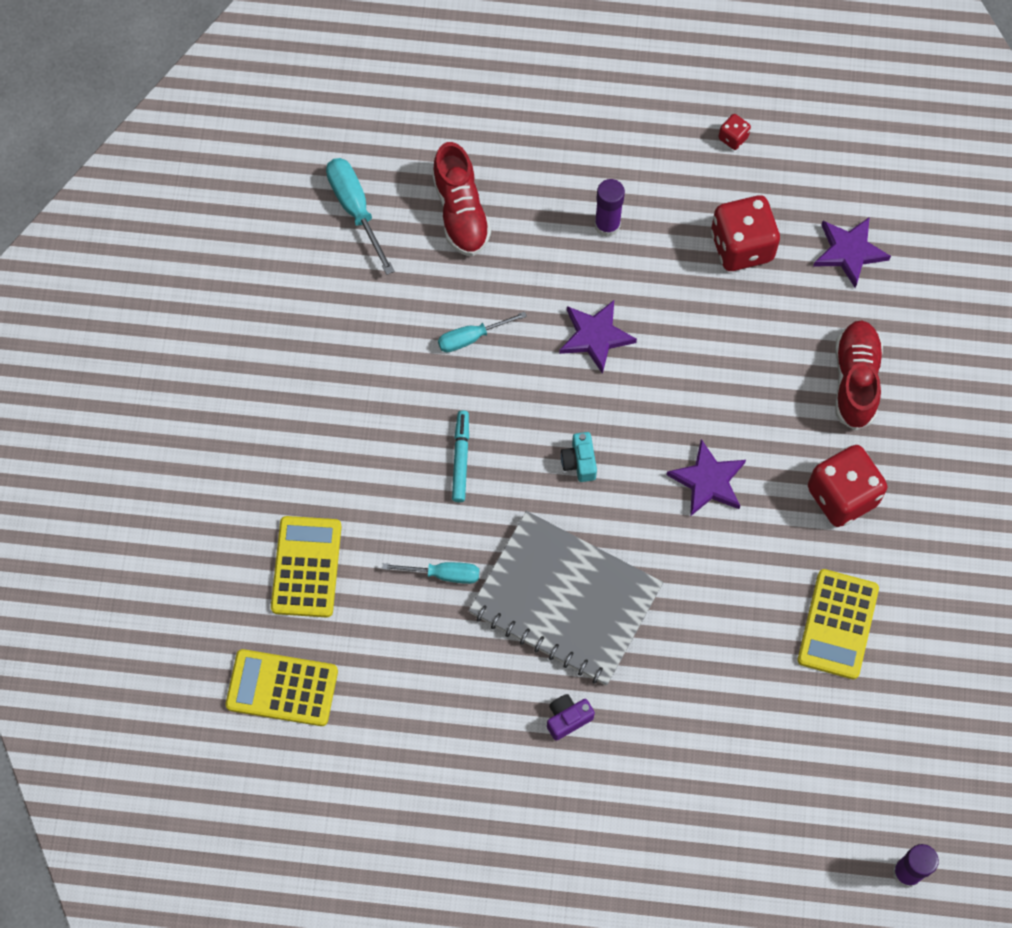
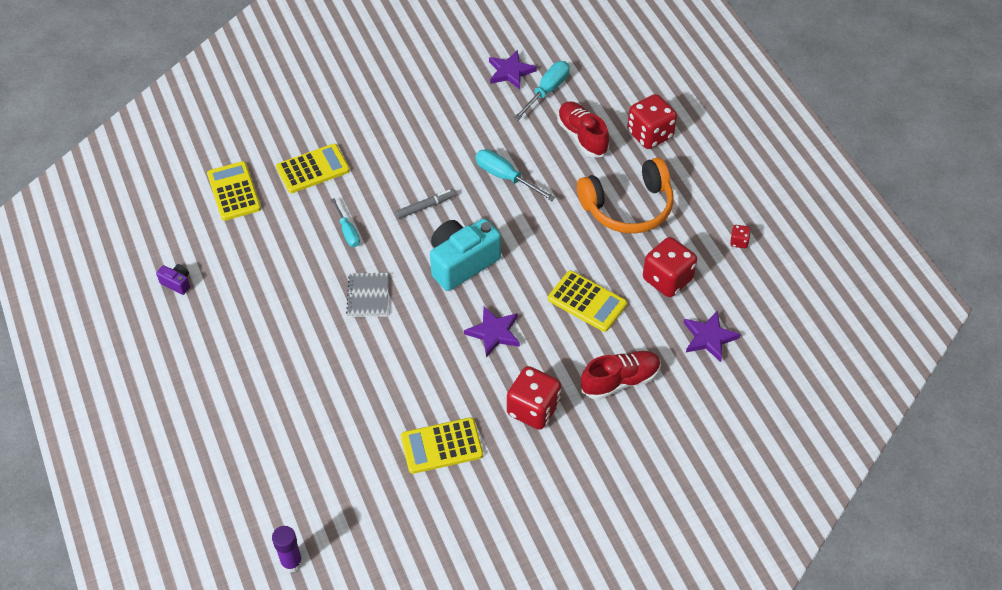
camera: 60 degrees right, 15 degrees down
red shoe [432,142,491,256] -> red shoe turned 105 degrees clockwise [557,101,609,157]
turquoise screwdriver [438,312,527,352] -> turquoise screwdriver [476,149,556,201], size x1.51
turquoise marker [452,410,469,502] -> grey marker [395,189,456,219]
grey notebook [468,511,663,686] -> grey notebook [346,273,389,317], size x0.48
purple camera [547,694,595,741] -> purple camera moved to [156,264,190,295]
purple star [559,300,637,374] -> purple star moved to [489,50,537,89]
turquoise camera [561,432,597,482] -> turquoise camera [430,219,501,291], size x2.30
purple glue stick [594,179,625,237] -> orange headphones [577,157,674,234]
none -> yellow calculator [548,271,627,332]
none -> red dice [627,94,677,149]

